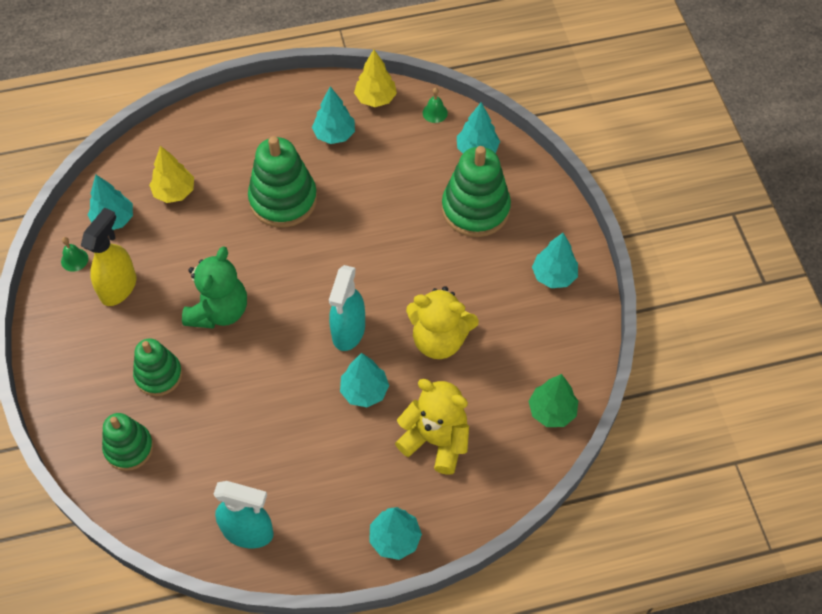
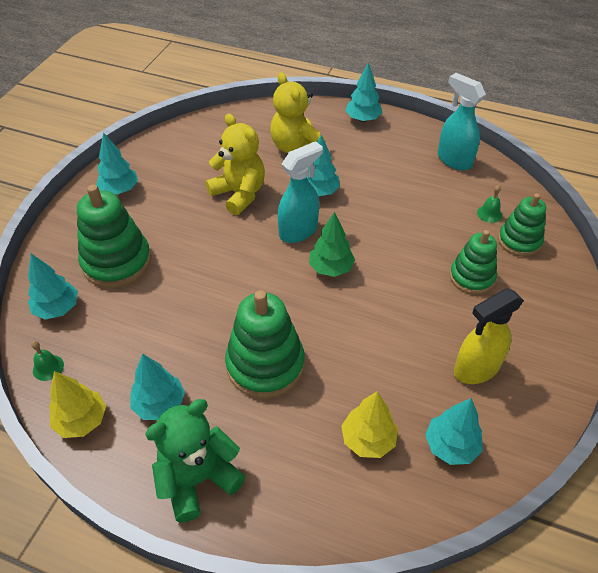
camera: 145 degrees left, 10 degrees down
green bell [61,237,88,272] -> green bell moved to [477,185,502,223]
green teddy bear [182,246,247,329] -> green teddy bear moved to [145,399,246,523]
green tree [528,374,578,427] -> green tree moved to [309,212,355,277]

